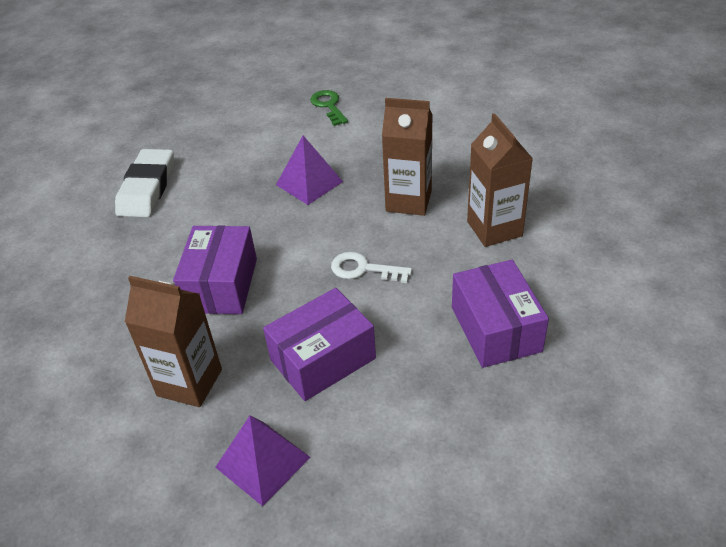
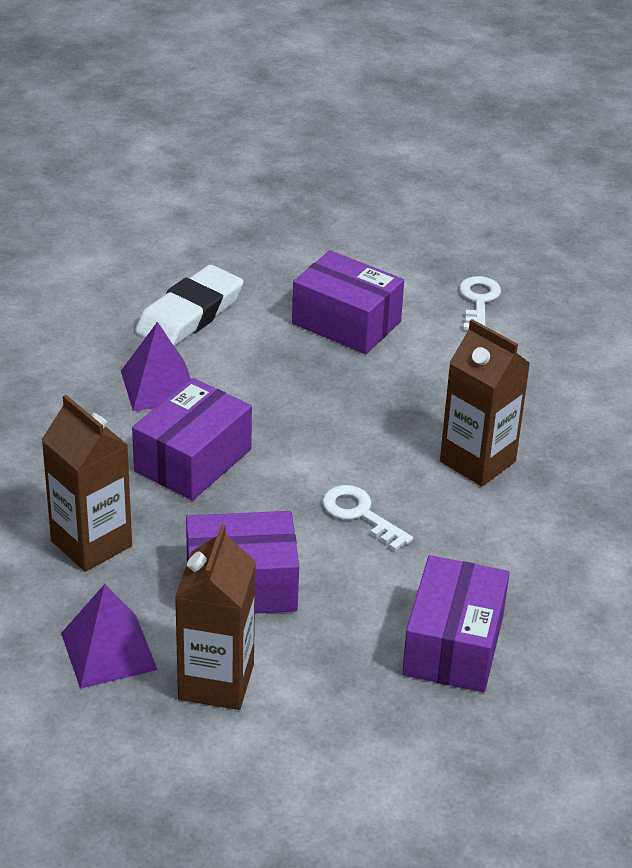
camera: 25 degrees right, 5 degrees down
purple pyramid [276,135,343,205] -> purple pyramid moved to [121,322,191,411]
green key [310,90,348,126] -> white key [459,276,501,330]
brown carton [467,113,533,247] -> brown carton moved to [175,524,256,710]
none -> purple box [292,250,404,354]

